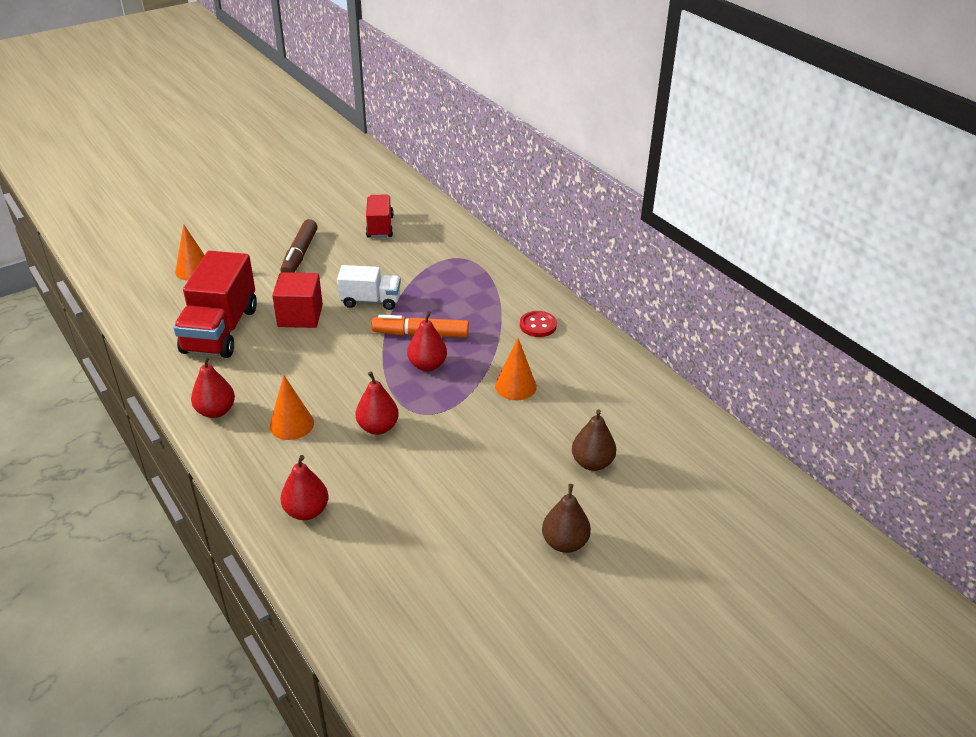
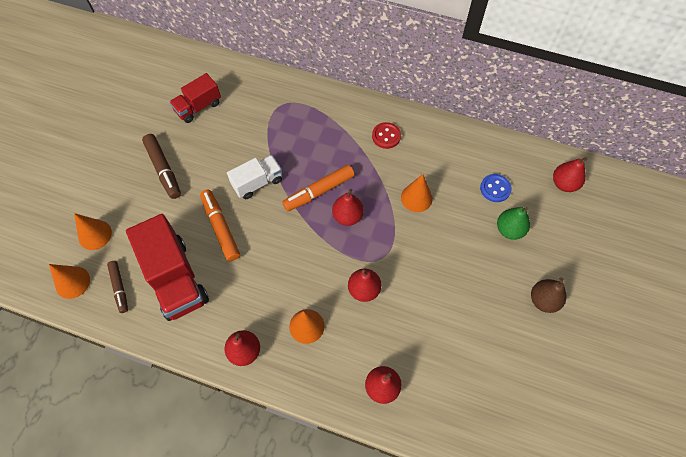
camera: 35 degrees left, 25 degrees up
red cube [272,272,323,328] -> orange marker [200,190,240,261]
red truck [366,195,394,238] -> red truck turned 90 degrees counterclockwise [169,73,221,123]
brown pear [572,409,616,471] -> green pear [497,207,530,240]
none -> orange cone [49,264,90,299]
none -> brown marker [107,261,128,313]
none -> blue button [480,174,512,202]
none -> red pear [553,157,588,192]

